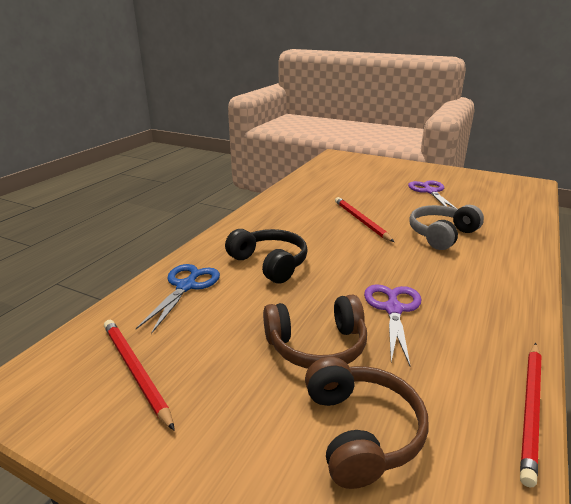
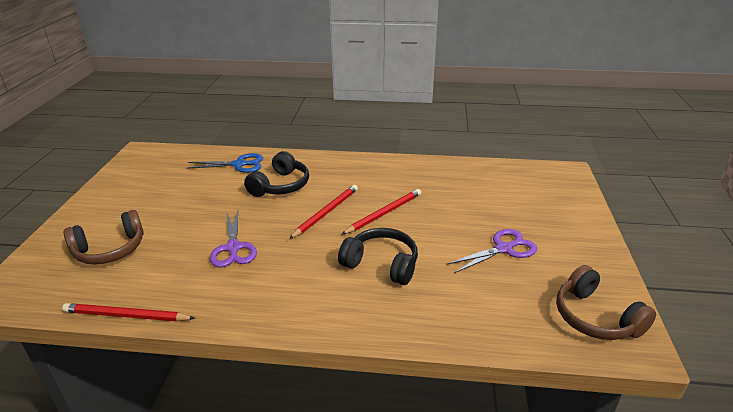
camera: 70 degrees right, 5 degrees up
red pencil [104,320,175,431] -> red pencil moved to [289,185,358,239]
brown headphones [263,295,367,369] -> brown headphones moved to [556,265,656,340]
purple scissors [364,284,421,366] -> purple scissors turned 90 degrees clockwise [210,210,257,268]
grey headphones [409,205,484,250] -> black headphones [338,228,418,285]

